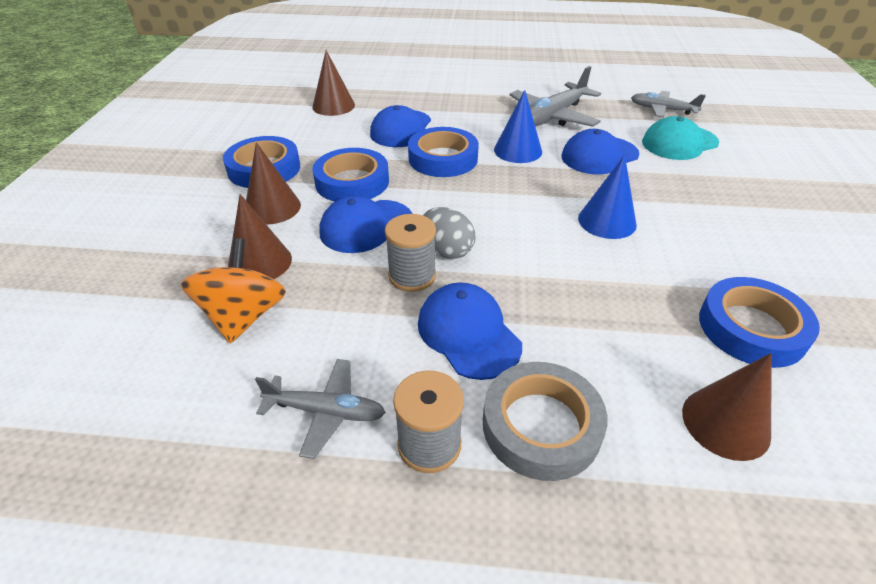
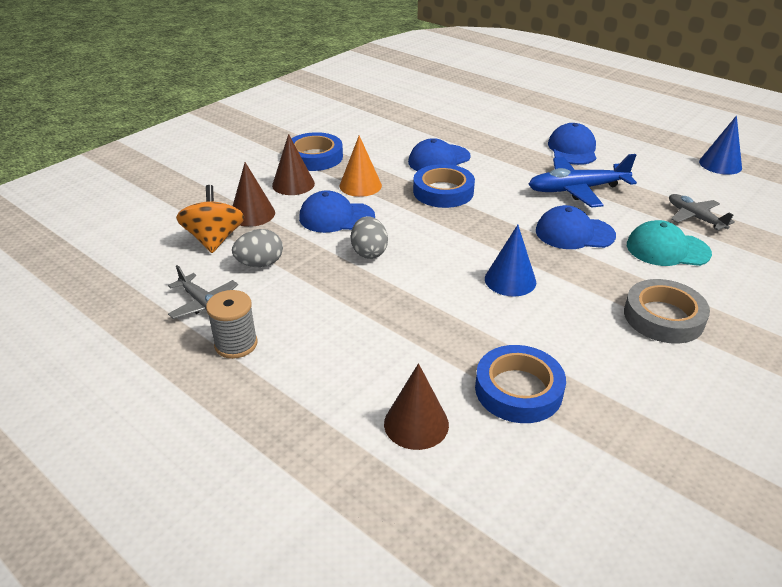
camera: 35 degrees right, 5 degrees down
orange spinning top [181,238,286,343] -> orange spinning top turned 45 degrees counterclockwise [176,185,244,253]
brown cone [312,50,355,116] -> none
blue tape [312,148,389,201] -> orange cone [340,136,382,197]
grey spool [385,214,436,292] -> none
blue cap [418,282,522,380] -> blue cap moved to [548,123,596,165]
grey tape [483,362,607,481] -> grey tape moved to [624,279,710,344]
blue cone [494,90,542,163] -> blue cone moved to [699,116,742,175]
grey plane [510,66,601,127] -> blue plane [528,154,637,208]
none -> grey egg [232,229,283,267]

